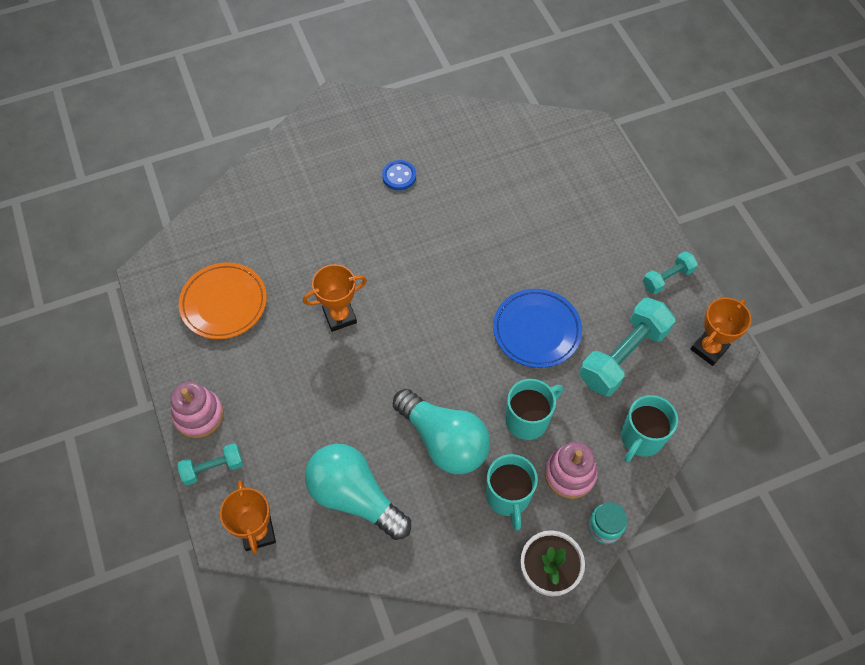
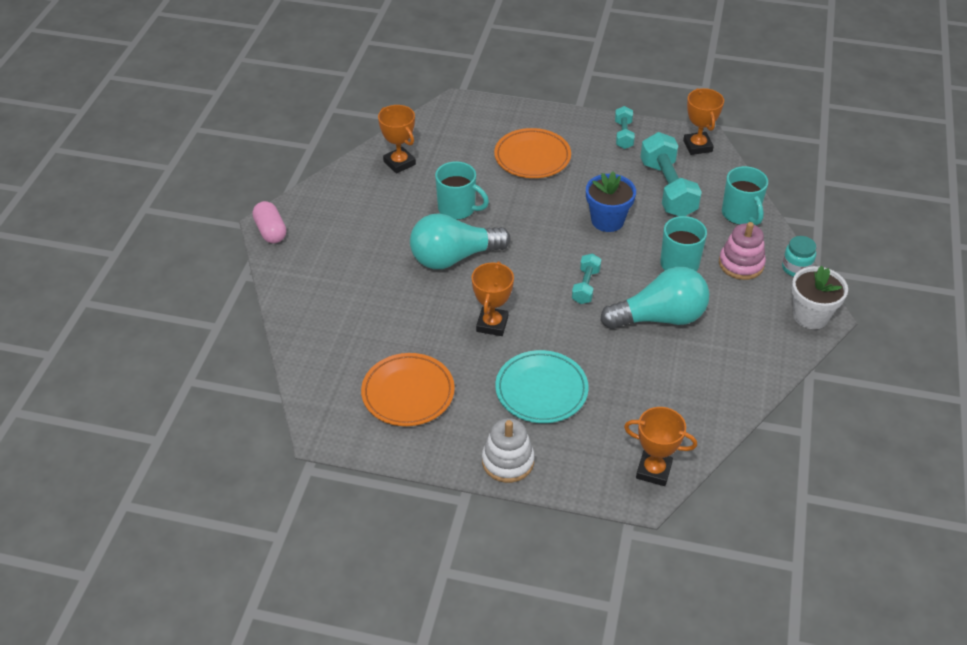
camera: 55 degrees left, 15 degrees down
pink stacking toy [171,382,223,438] -> white stacking toy [482,418,535,483]
turquoise dumbbell [177,443,243,486] -> turquoise dumbbell moved to [572,253,601,304]
turquoise light bulb [305,444,411,540] -> turquoise light bulb moved to [410,213,510,269]
blue button [382,160,416,190] -> none
turquoise mug [486,454,538,531] -> turquoise mug moved to [435,161,489,220]
blue plate [493,289,582,368] -> blue flower pot [586,171,636,232]
none -> pink capsule [252,201,286,243]
none -> orange trophy [378,105,416,174]
none -> orange plate [494,128,571,178]
none -> turquoise plate [495,350,589,423]

